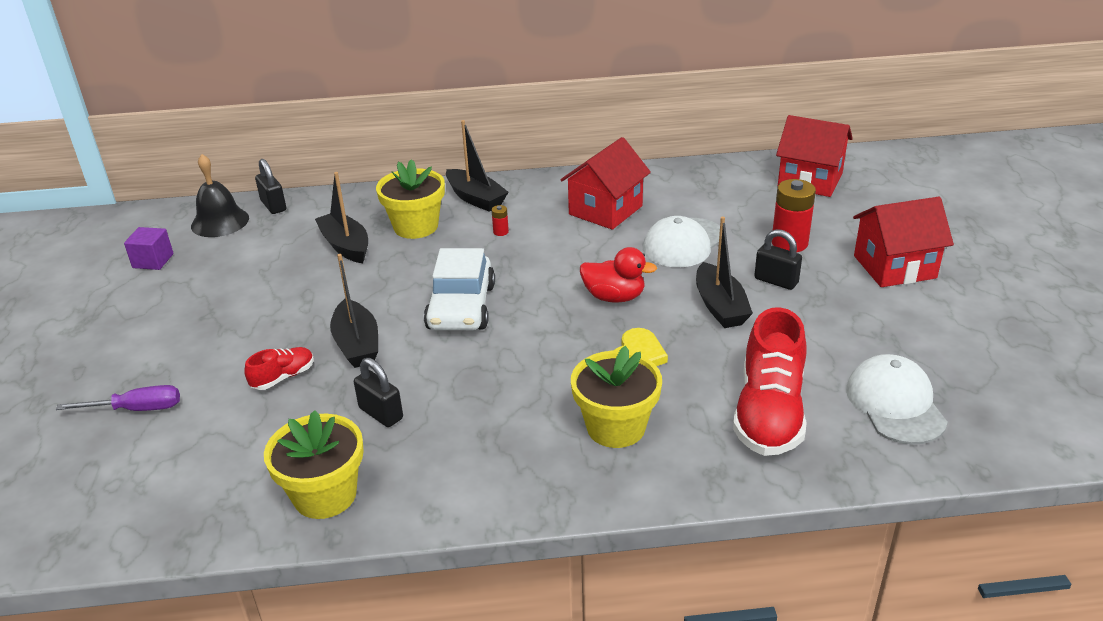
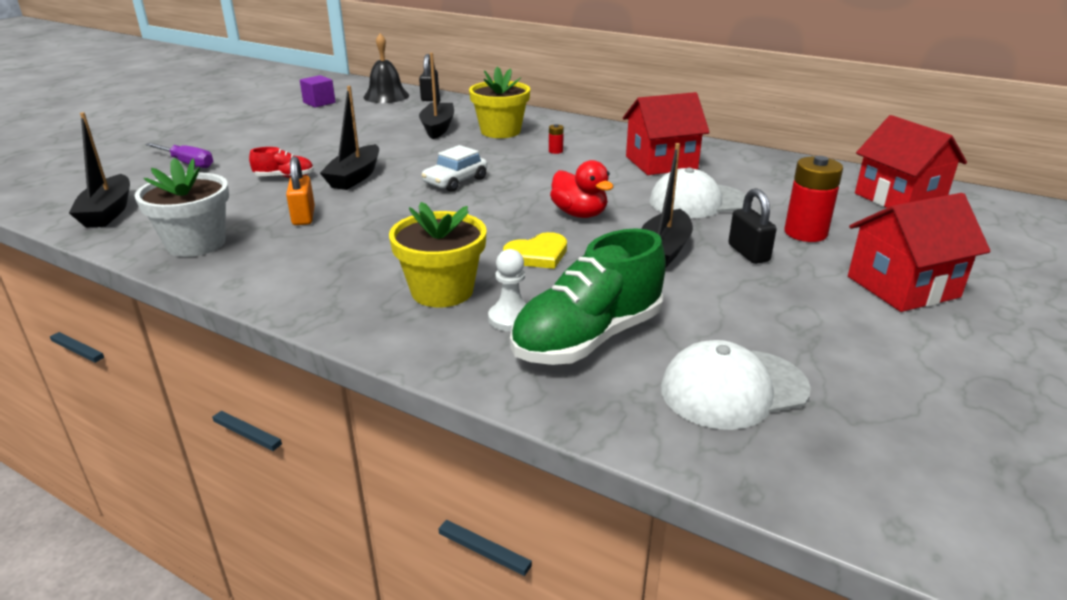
camera: 35 degrees right, 5 degrees down
yellow flower pot [264,410,364,519] -> white flower pot [134,158,229,257]
black padlock [354,358,403,427] -> orange padlock [286,156,315,225]
white car [424,248,495,330] -> white car [422,145,487,192], size x0.66
black boat [446,120,508,211] -> black boat moved to [69,112,130,228]
red shoe [733,307,807,456] -> green shoe [510,228,666,365]
white cap [846,354,947,444] -> white cap turned 135 degrees counterclockwise [661,340,811,430]
red house [853,197,954,287] -> red house turned 45 degrees counterclockwise [848,193,991,312]
none -> white pawn [488,249,526,332]

